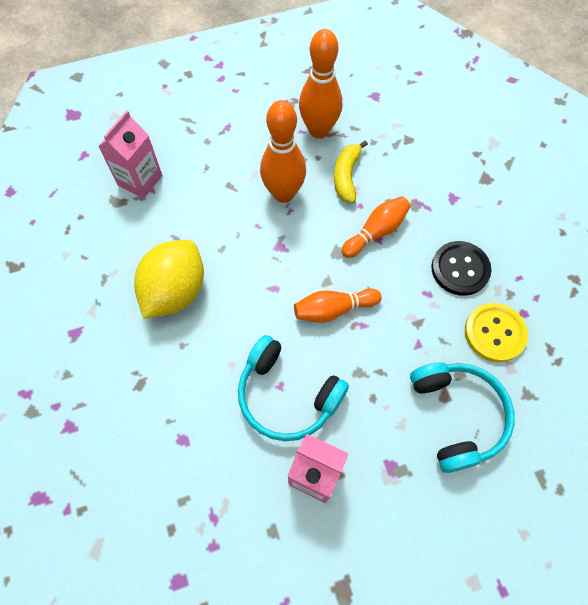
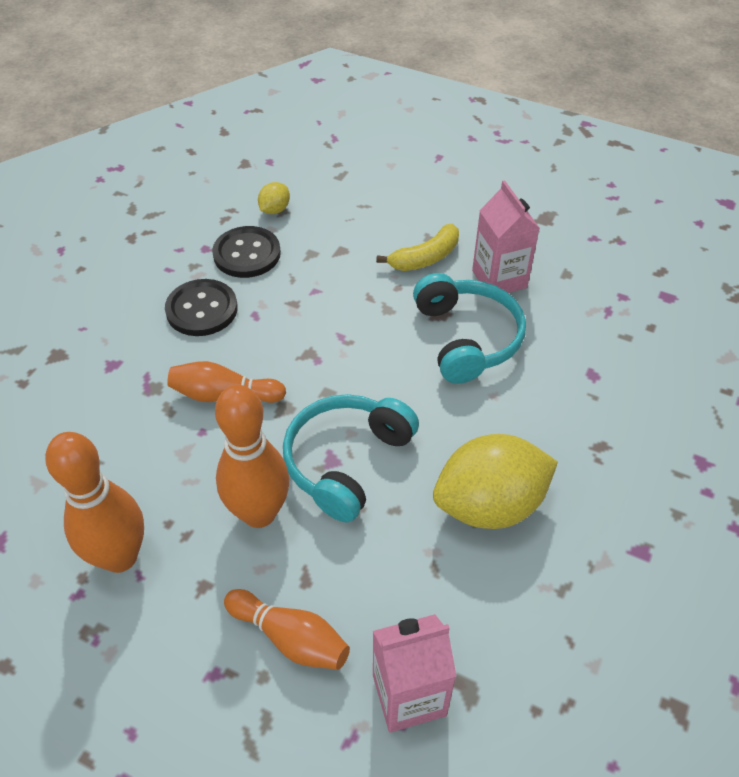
camera: 135 degrees left, 15 degrees down
orange bowling pin [294,289,382,323] -> orange bowling pin moved to [224,589,350,670]
yellow banana [334,140,368,203] -> yellow banana moved to [376,224,459,271]
turquoise headphones [410,362,515,473] -> turquoise headphones moved to [283,394,419,523]
yellow button [465,303,528,362] -> black button [212,226,281,278]
none -> yellow lemon [258,182,290,214]

